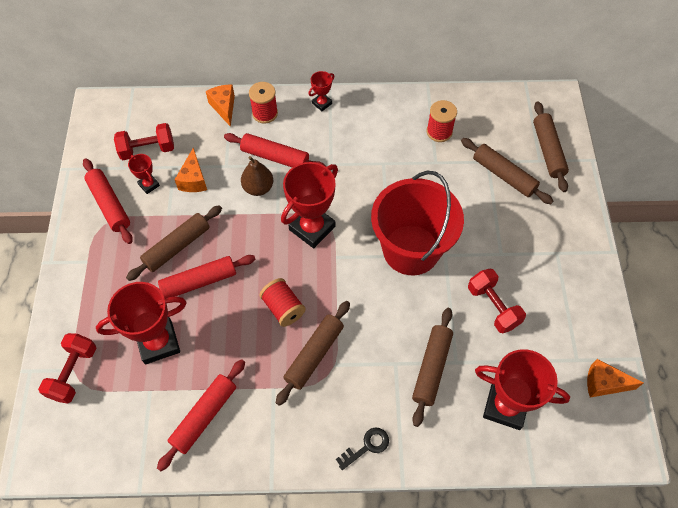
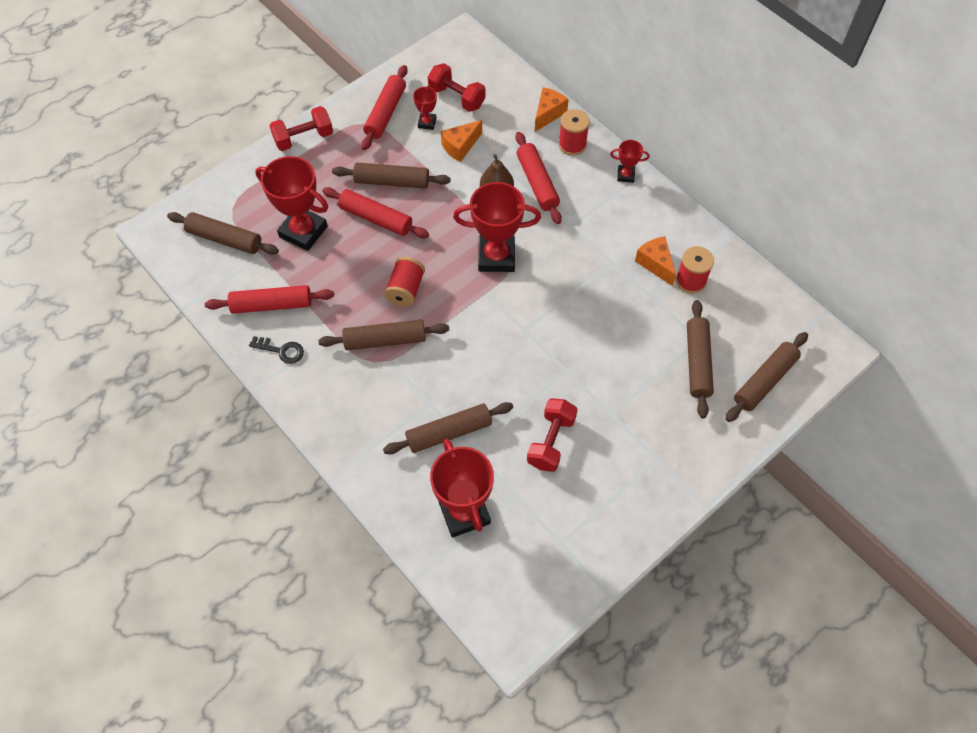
camera: 50 degrees right, 0 degrees up
red dumbbell [38,333,96,403] -> red dumbbell moved to [269,106,333,151]
black key [336,428,389,470] -> black key moved to [249,336,304,364]
red bucket [371,171,464,275] -> none
orange cheese [587,359,643,398] -> orange cheese moved to [635,236,676,286]
none -> brown rolling pin [167,212,279,255]

